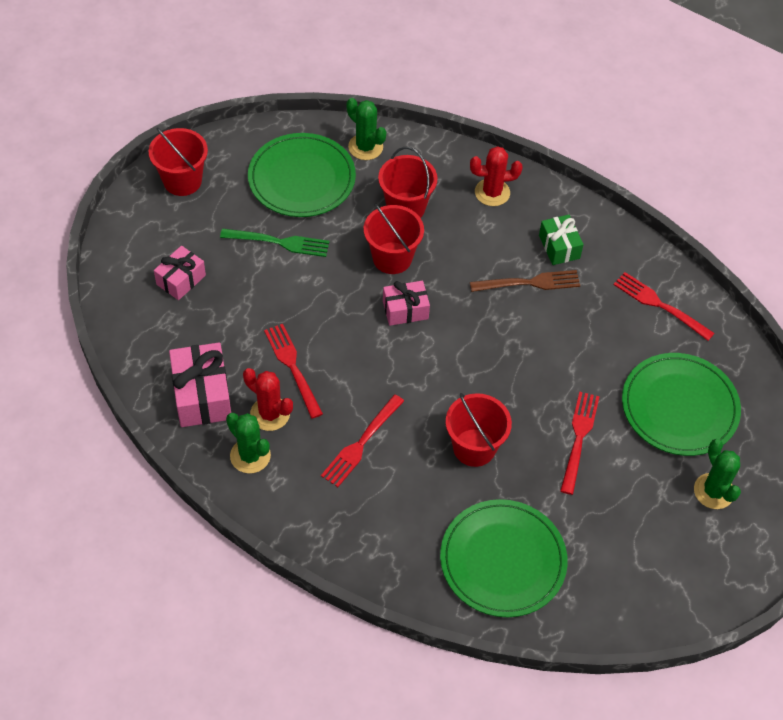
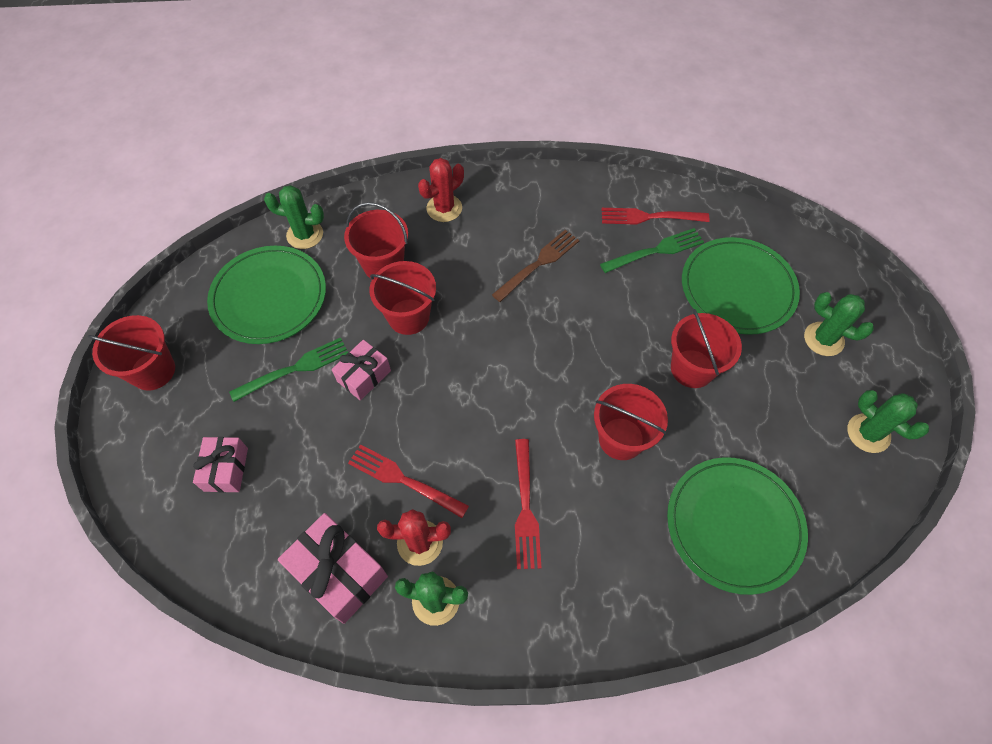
camera: 35 degrees left, 5 degrees up
pink gift [383,281,430,326] -> pink gift moved to [332,340,391,401]
green gift [539,215,584,265] -> none
red fork [560,392,600,495] -> red bucket [671,309,742,388]
none -> green fork [600,228,704,273]
none -> green cactus [847,390,929,453]

